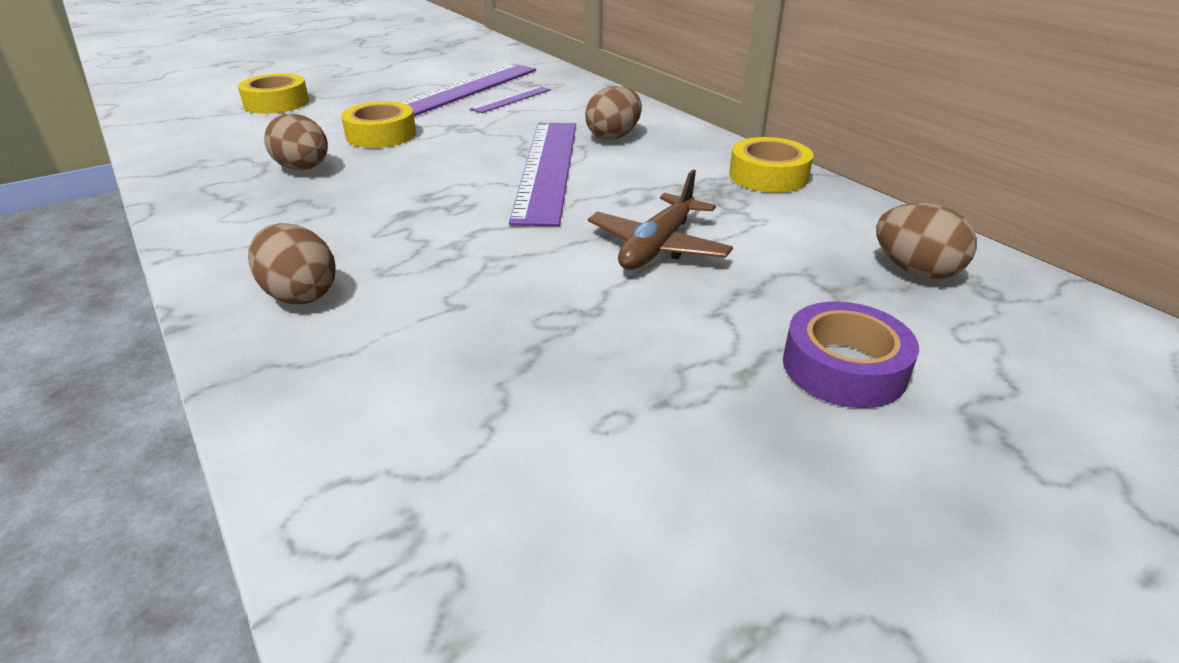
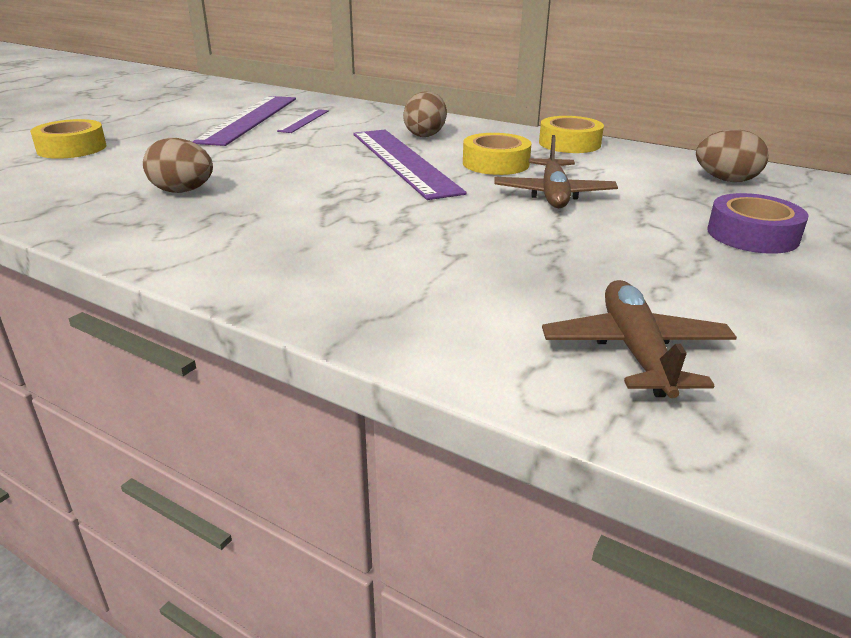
camera: 25 degrees left, 5 degrees down
brown egg [248,223,336,304] -> none
yellow tape [341,101,416,148] -> yellow tape moved to [463,133,532,175]
none -> brown plane [542,280,737,398]

